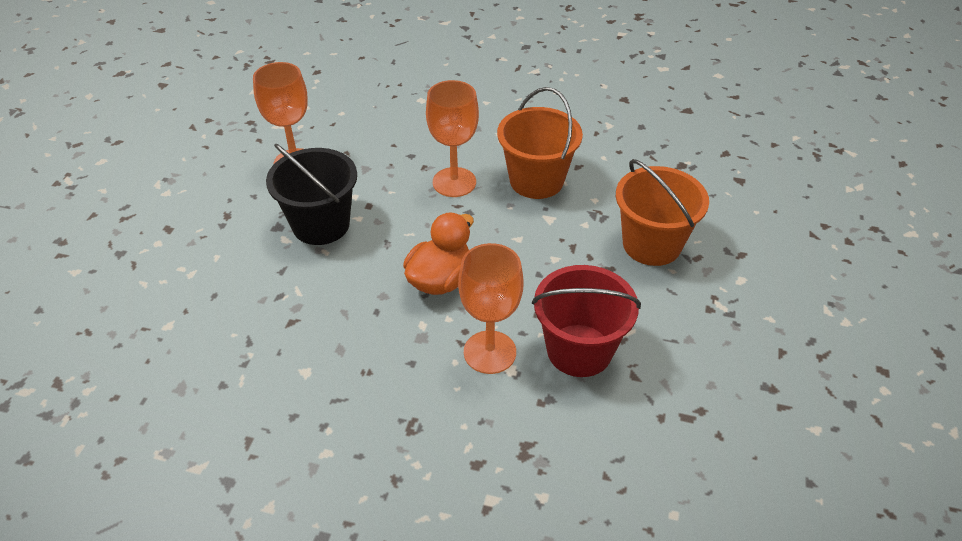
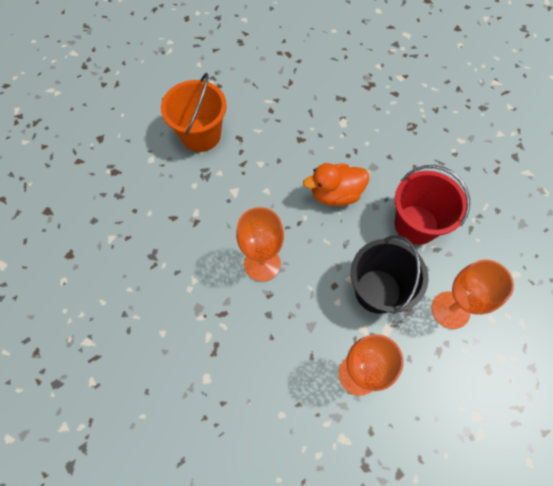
camera: 140 degrees left, 20 degrees up
orange goblet [458,243,523,374] -> orange goblet moved to [432,260,514,329]
orange bucket [497,87,583,199] -> none
red bucket [532,265,641,377] -> red bucket moved to [395,165,470,245]

